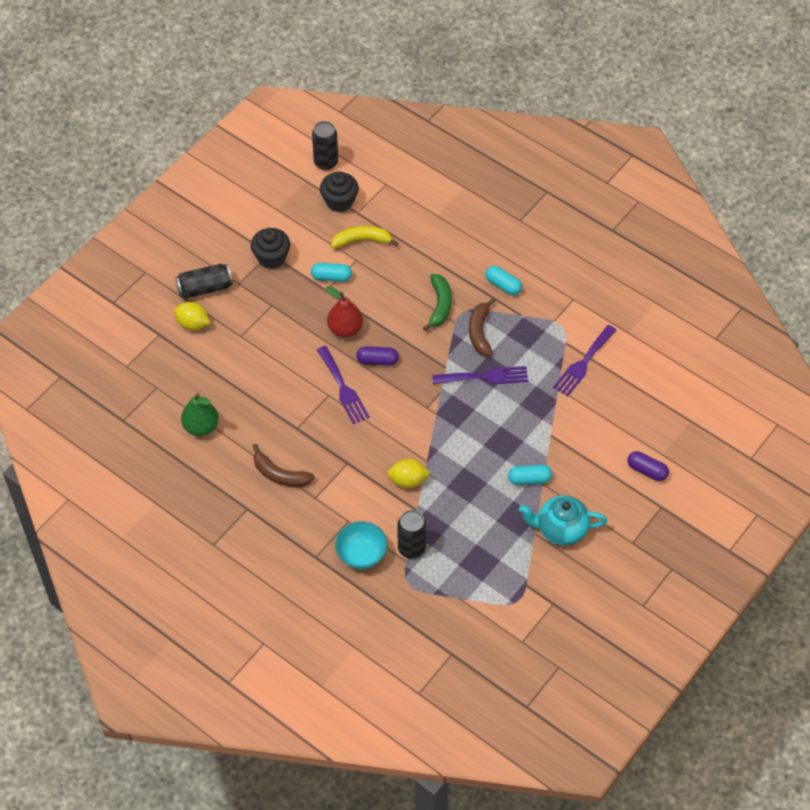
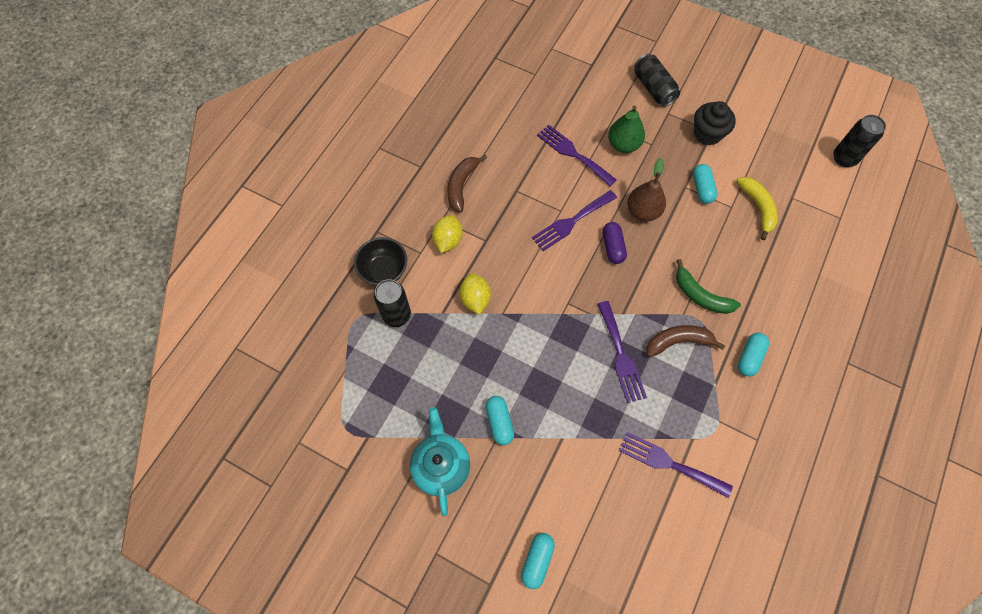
camera: 80 degrees right, 10 degrees up
yellow lemon [174,302,210,330] -> yellow lemon moved to [432,215,463,253]
green pear [181,393,219,436] -> green pear moved to [608,106,645,153]
black cupcake [320,171,359,212] -> none
red pear [326,286,363,338] -> brown pear [627,158,666,221]
turquoise bowl [335,521,388,569] -> black bowl [354,237,407,286]
green banana [423,274,452,331] -> green banana turned 45 degrees clockwise [676,259,741,314]
purple capsule [627,451,669,481] -> turquoise capsule [521,533,555,589]
none -> purple fork [537,124,617,186]

